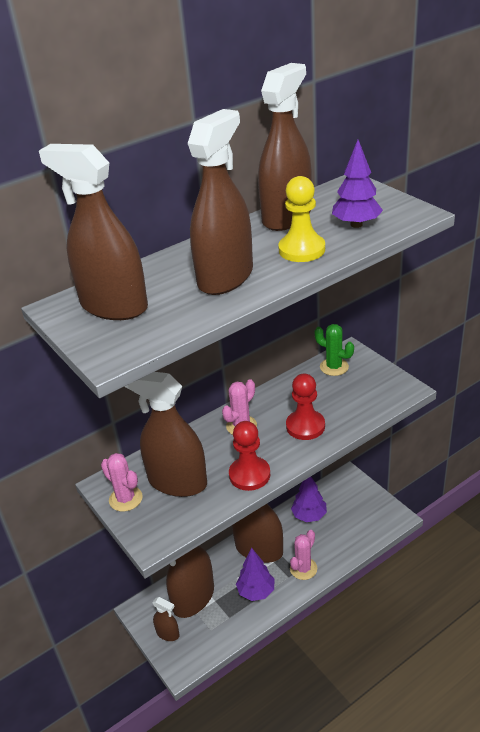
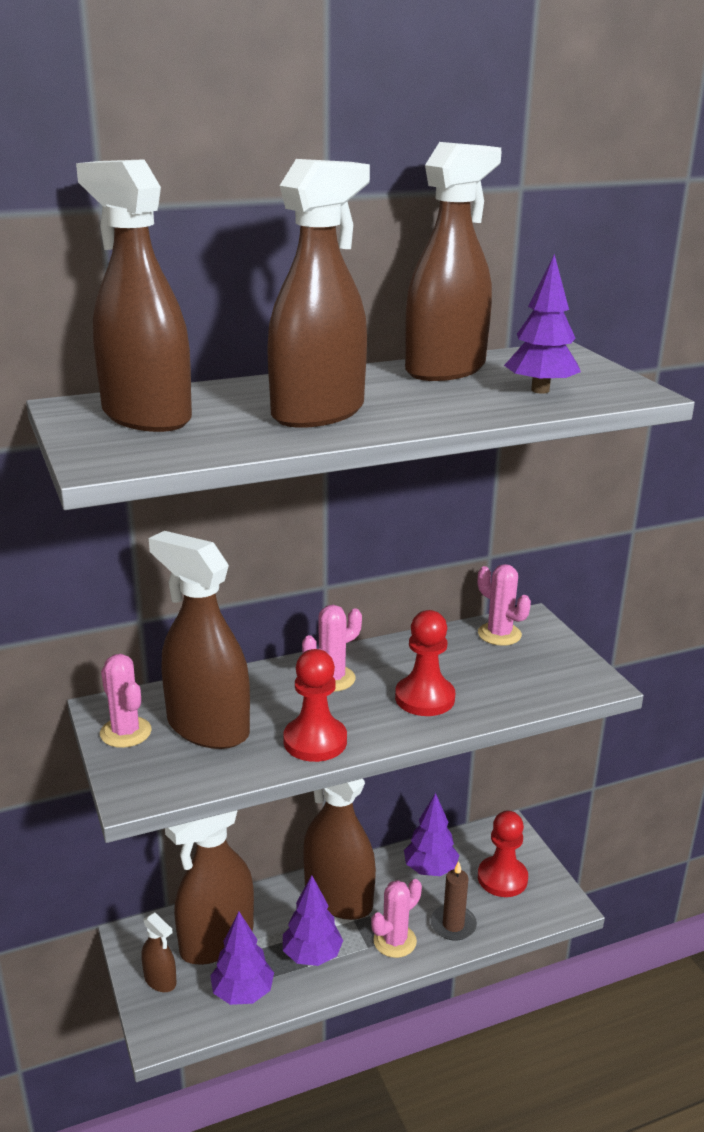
camera: 10 degrees right, 10 degrees down
yellow pawn [278,176,325,262] -> none
green cactus [314,324,354,376] -> pink cactus [478,564,531,646]
none -> purple tree [210,911,274,1005]
none -> brown candle [431,861,477,941]
none -> red pawn [478,811,528,897]

